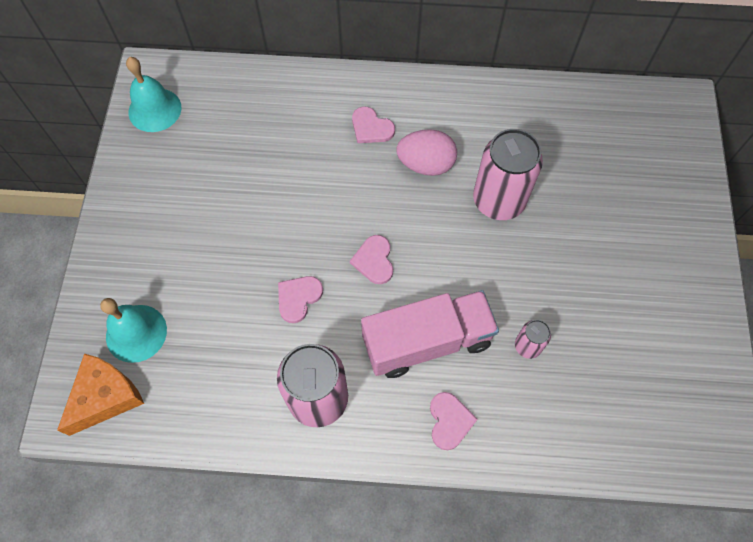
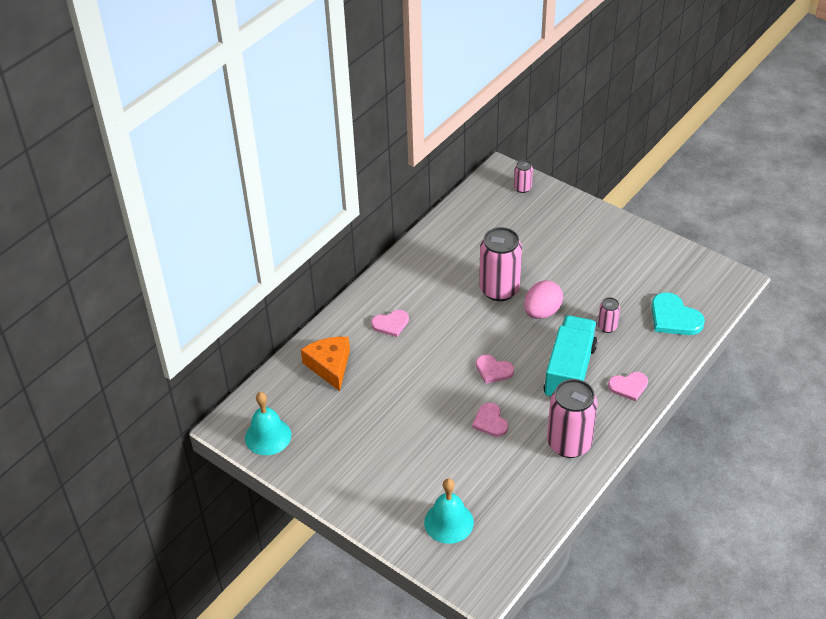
camera: 55 degrees left, 20 degrees down
orange cheese [57,354,144,436] -> orange cheese moved to [301,337,350,391]
pink truck [361,290,499,378] -> turquoise truck [543,315,597,399]
pink egg [396,129,457,176] -> pink egg moved to [524,281,563,319]
pink heart [430,392,478,450] -> pink heart turned 135 degrees clockwise [608,372,648,401]
none -> pink can [514,160,533,193]
none -> turquoise heart [651,292,705,335]

